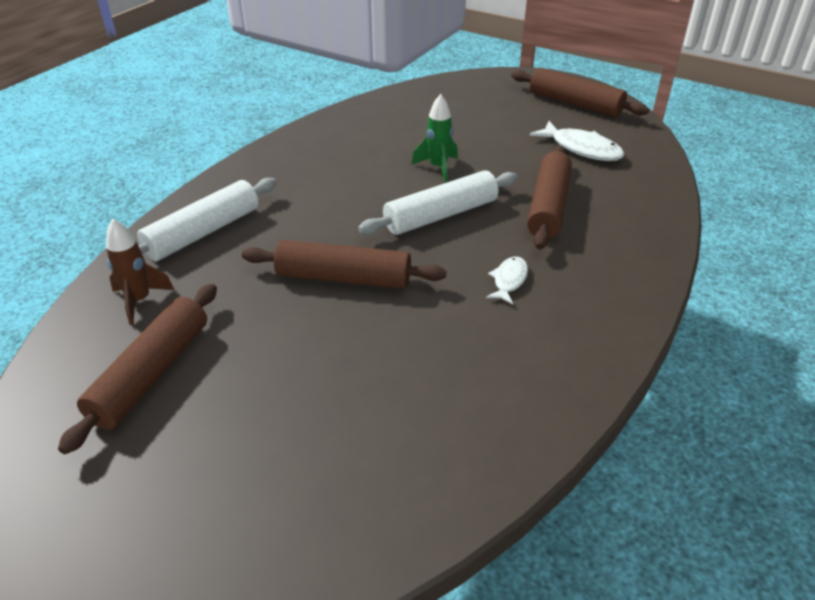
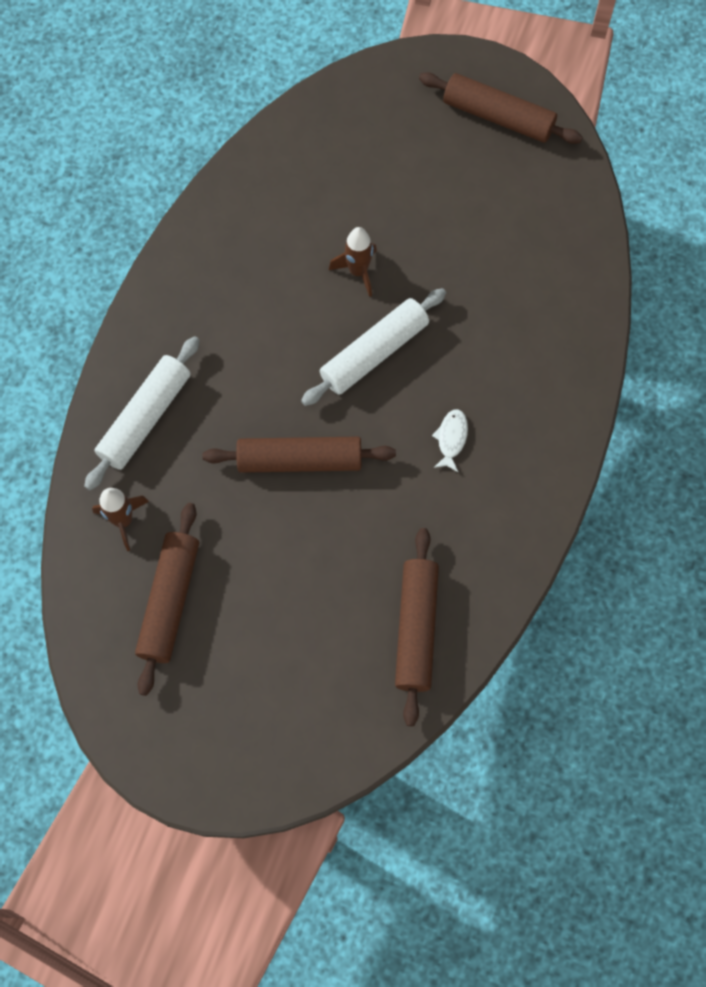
camera: 10 degrees left, 30 degrees up
green rocket [411,94,458,182] -> brown rocket [329,227,377,297]
brown rolling pin [527,146,572,249] -> brown rolling pin moved to [395,528,439,726]
white fish [529,121,625,161] -> none

